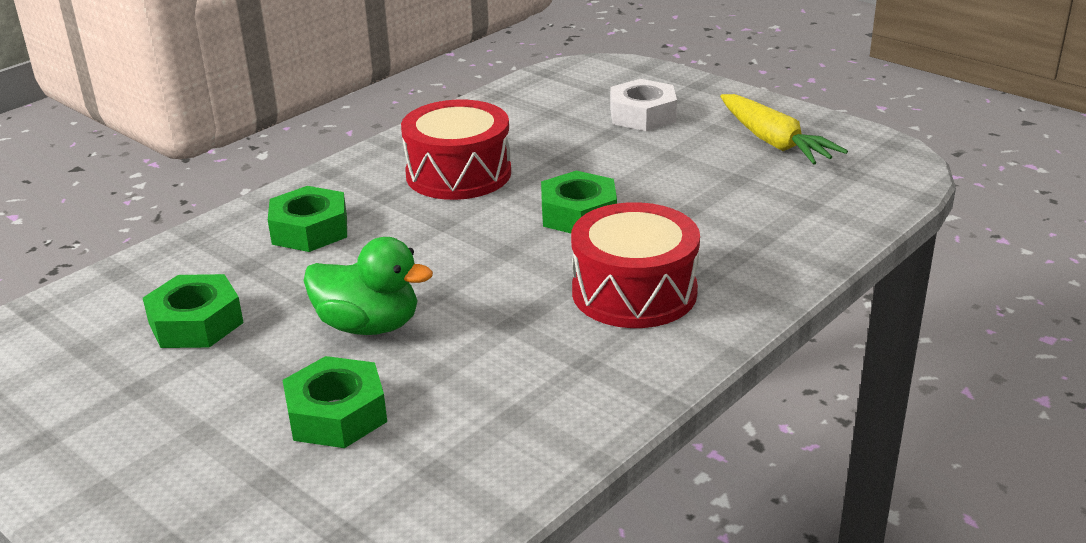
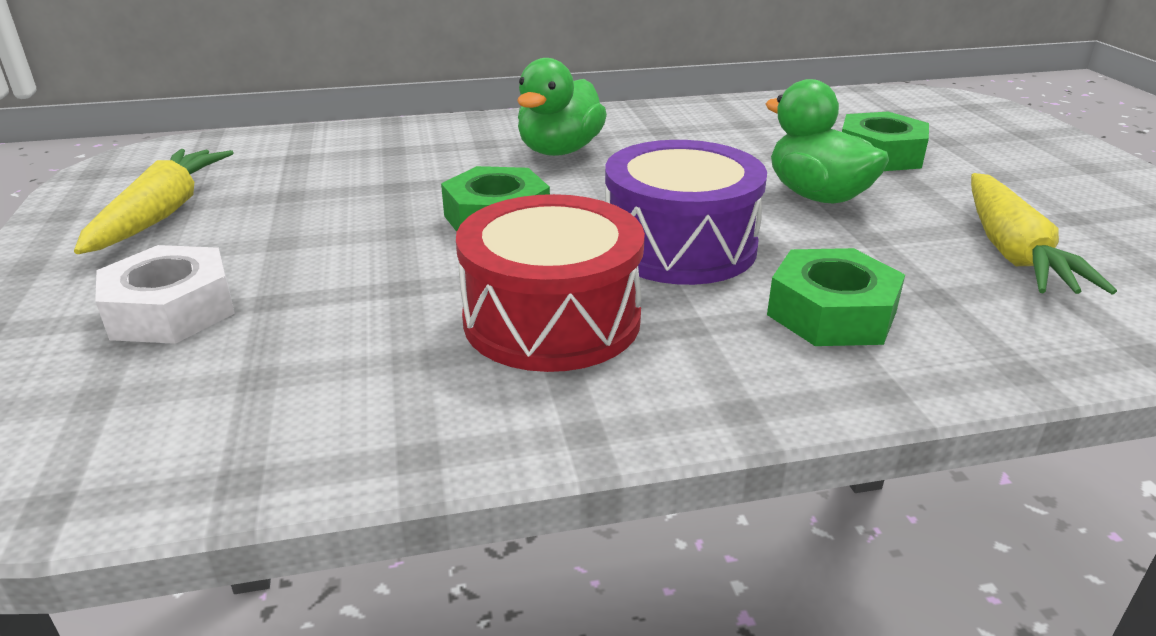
camera: 145 degrees left, 0 degrees up
green nut [143,274,244,348] -> yellow carrot [971,173,1117,294]
red drum [571,202,700,328] -> green duck [517,58,607,156]
none -> purple drum [605,140,767,285]

